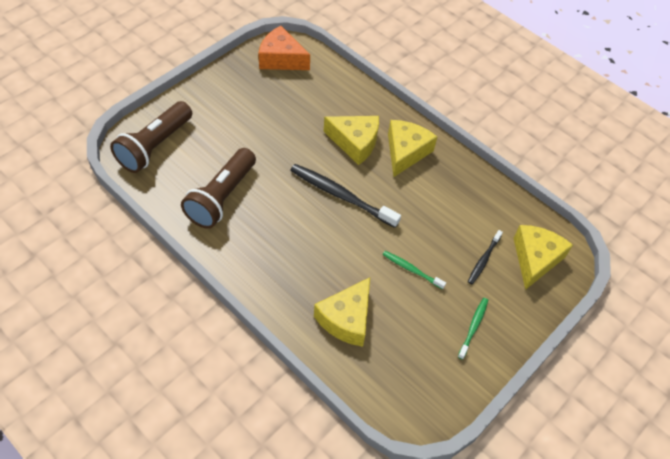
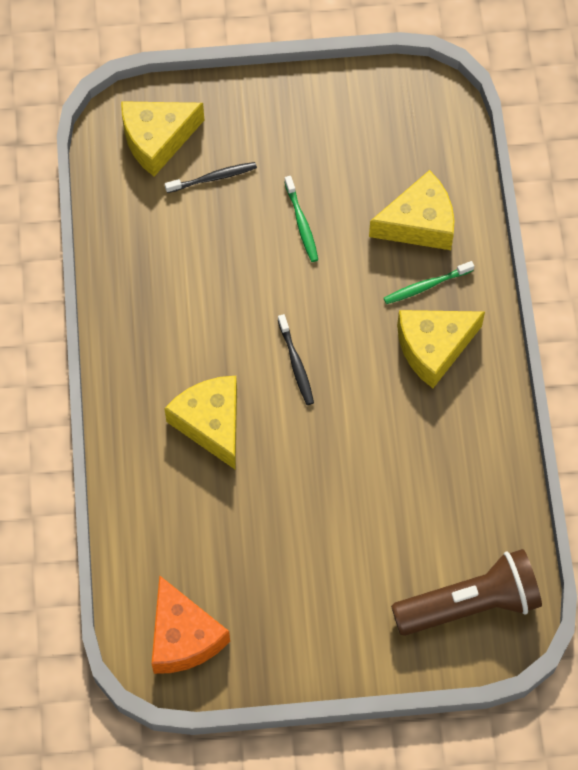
camera: 135 degrees left, 10 degrees up
brown flashlight [181,148,256,229] -> none
black toothbrush [290,164,401,228] -> black toothbrush [278,314,314,405], size x0.53
yellow cheese [388,120,437,177] -> yellow cheese moved to [397,310,485,388]
green toothbrush [458,298,488,360] -> green toothbrush moved to [384,261,474,304]

